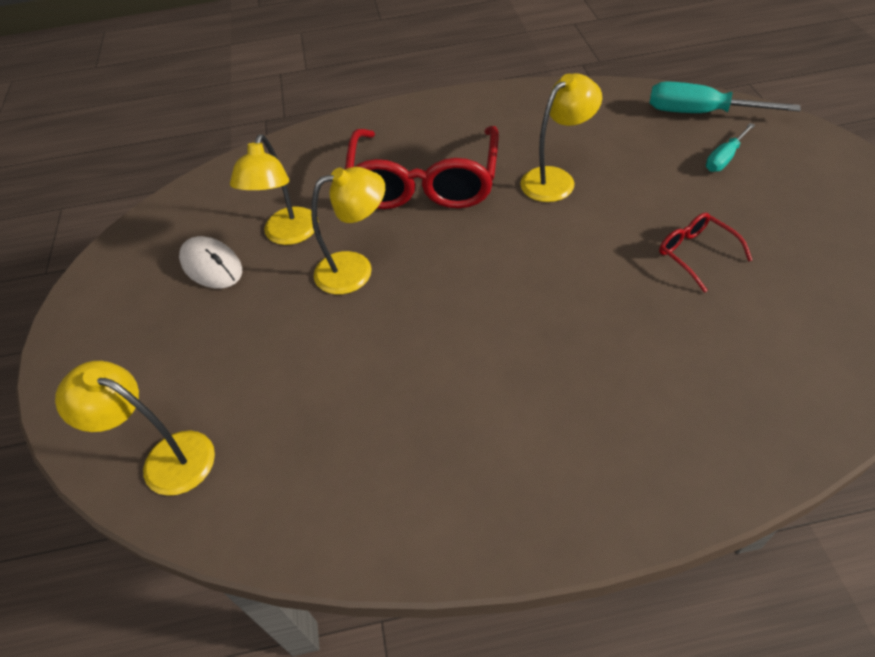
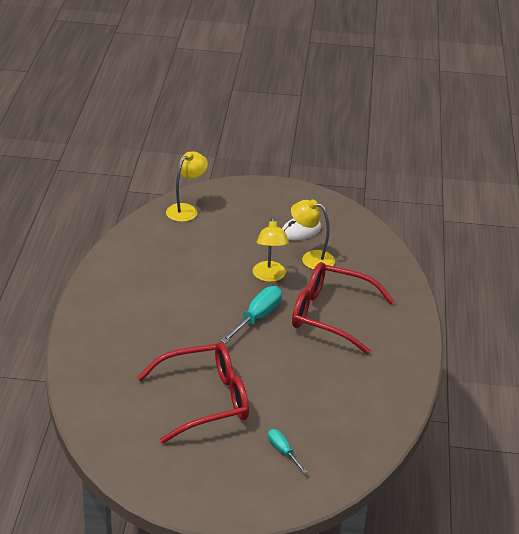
camera: 100 degrees right, 15 degrees down
yellow lamp [520,73,602,202] -> none
turquoise screwdriver [649,81,801,113] -> turquoise screwdriver moved to [220,286,282,344]
red glasses [659,213,752,293] -> red glasses [137,342,249,443], size x2.26

